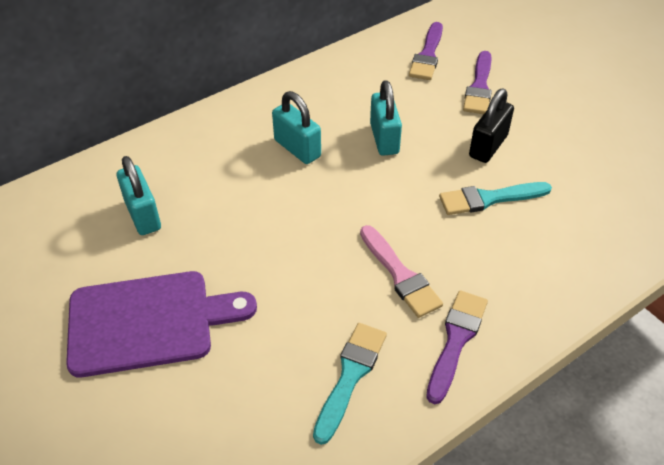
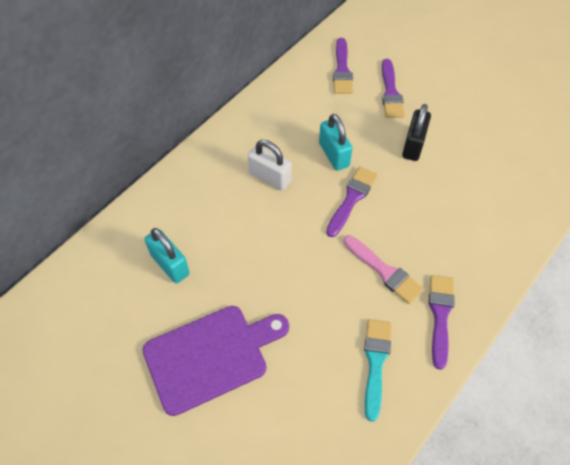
camera: 15 degrees left, 10 degrees up
turquoise padlock [272,91,321,164] -> white padlock [248,140,292,191]
turquoise brush [439,182,552,215] -> none
none -> purple brush [326,167,377,237]

